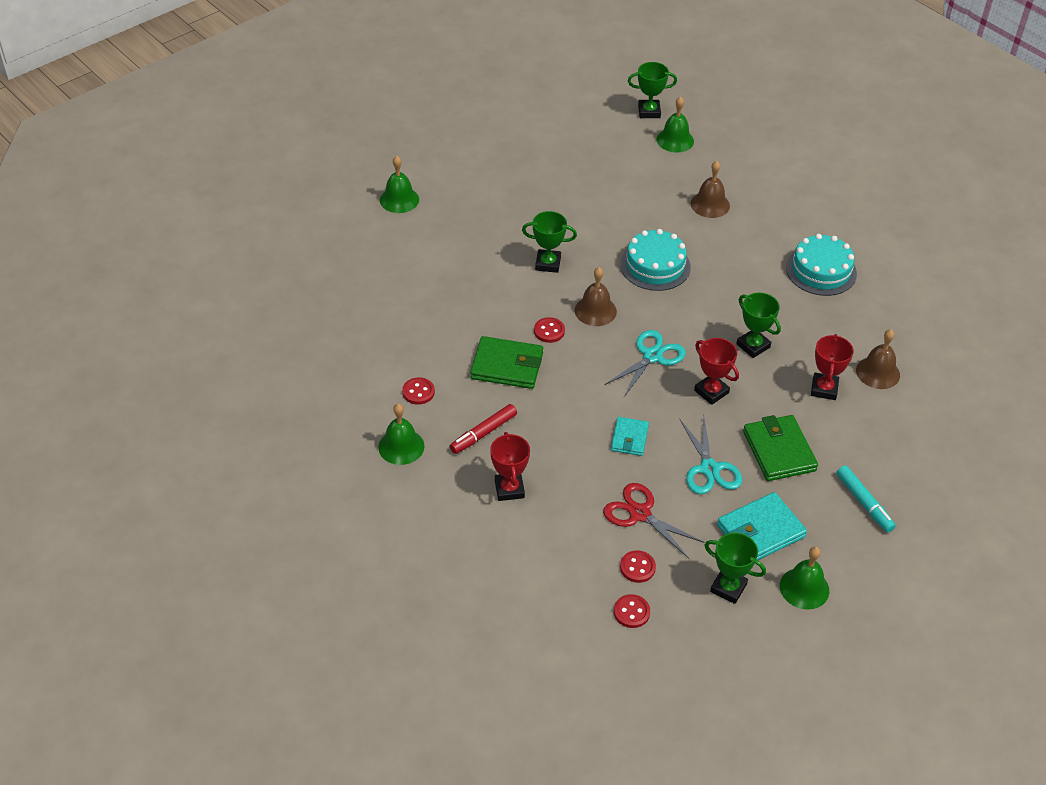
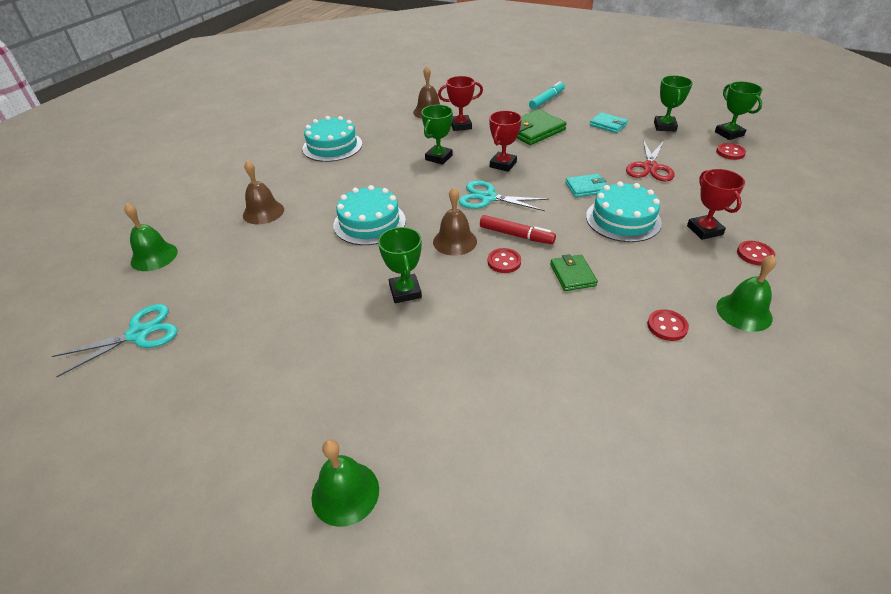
camera: 110 degrees left, 5 degrees down
red marker [450,404,517,454] -> red marker moved to [480,215,556,244]
green wallet [470,336,543,389] -> green wallet [550,254,598,291], size x0.61
red trophy [490,432,530,501] -> red trophy turned 75 degrees counterclockwise [687,169,745,240]
red button [620,550,656,583] -> red button moved to [737,241,775,266]
green trophy [628,62,677,118] -> green trophy moved to [715,82,762,140]
turquoise scissors [680,417,742,494] -> turquoise scissors moved to [52,304,178,377]
turquoise wallet [717,492,807,560] -> turquoise wallet [590,112,628,133], size x0.61
green bell [780,547,829,609] -> none
none -> turquoise cake [586,181,662,242]

